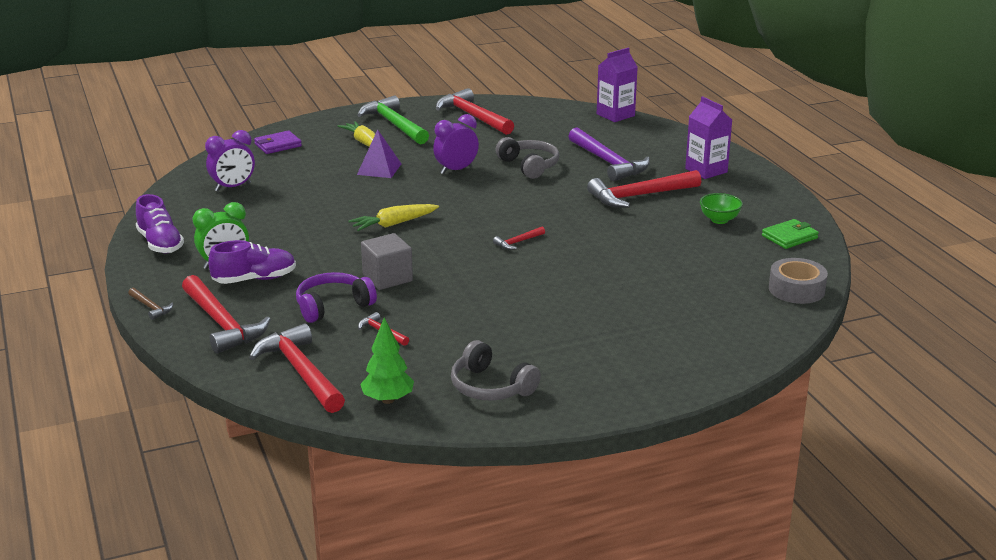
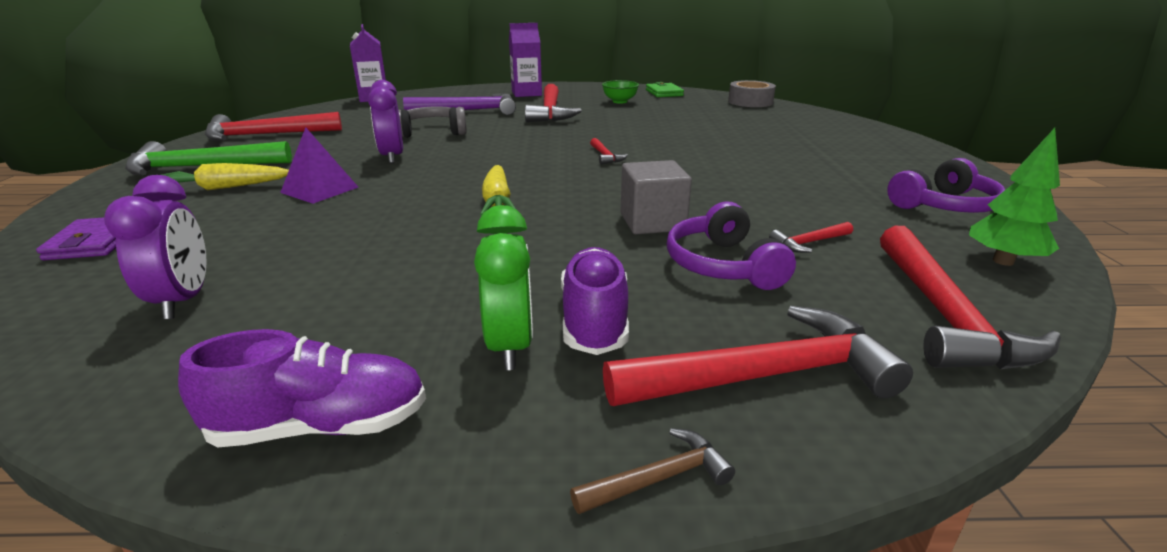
camera: 70 degrees left, 0 degrees up
red hammer [249,323,345,413] -> red hammer turned 75 degrees counterclockwise [880,226,1061,369]
grey headphones [451,340,541,401] -> purple headphones [887,158,1005,213]

